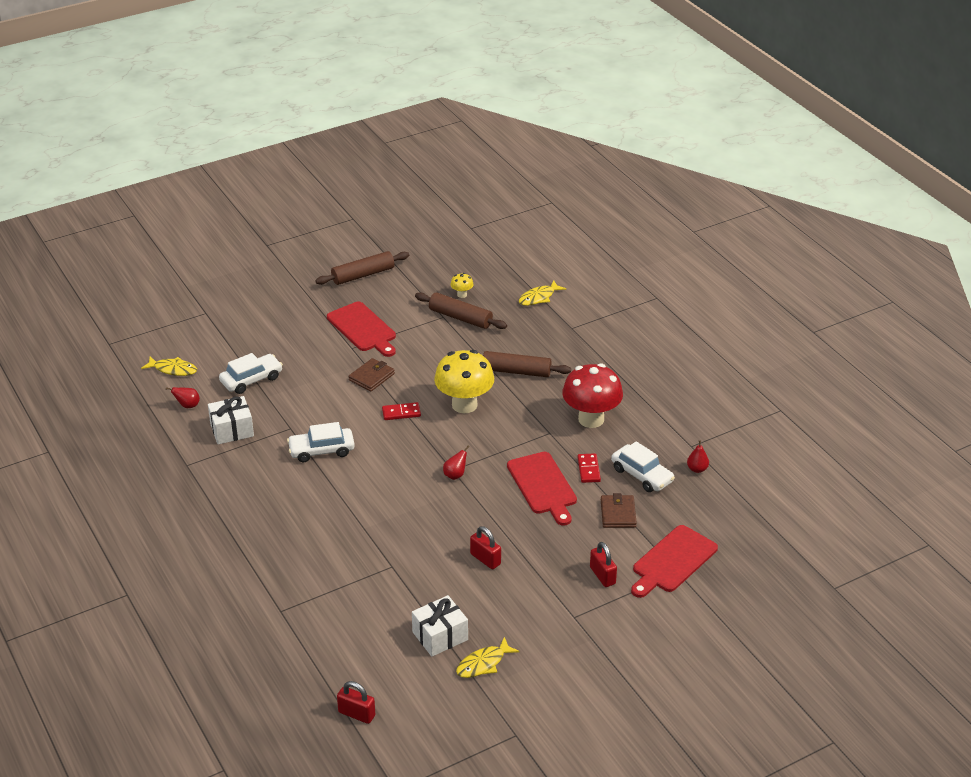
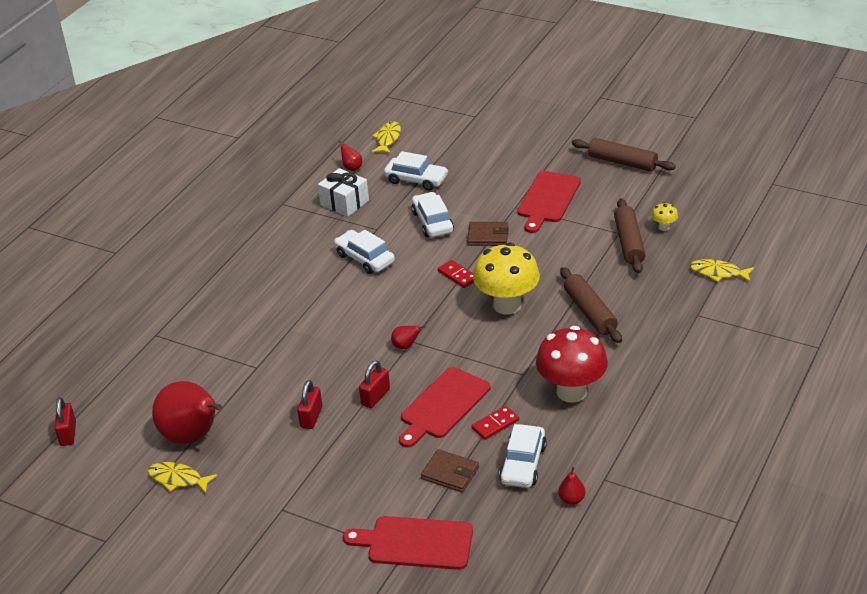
camera: 60 degrees right, 0 degrees up
yellow fish [141,357,197,376] -> yellow fish turned 150 degrees counterclockwise [371,121,401,154]
white gift [412,595,468,657] -> red pear [152,381,222,444]
red padlock [590,542,617,587] -> red padlock moved to [359,361,390,408]
brown wallet [601,493,637,528] -> brown wallet turned 60 degrees clockwise [421,449,479,492]
none -> white car [411,192,454,237]

